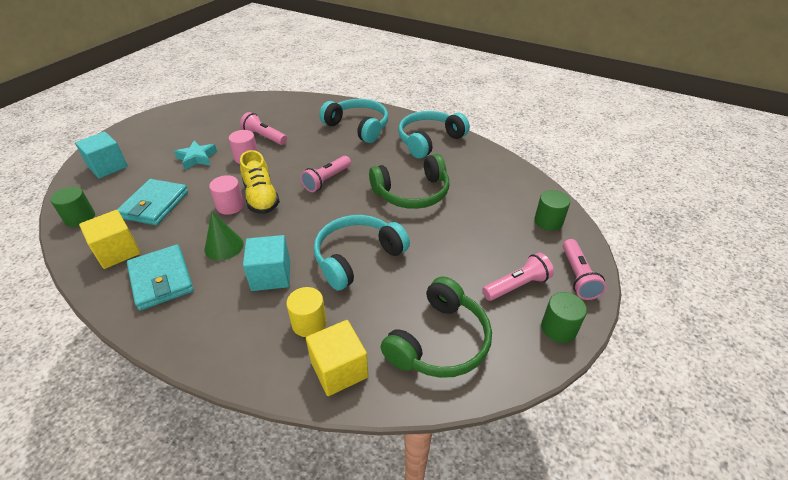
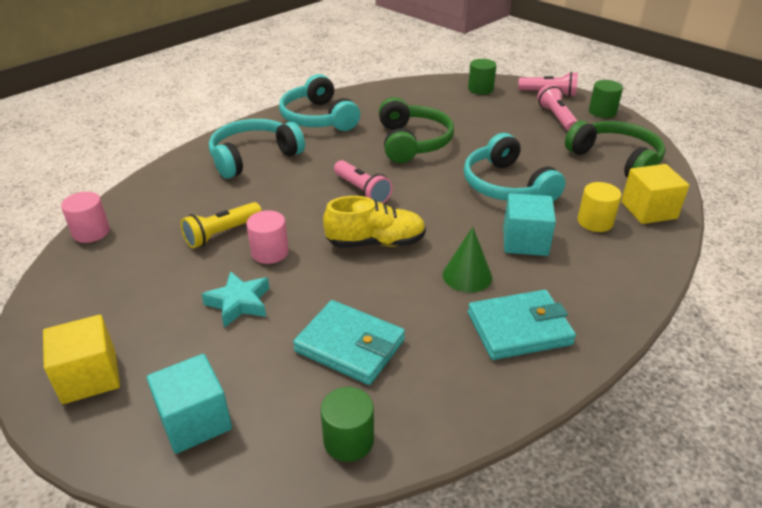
camera: 75 degrees left, 5 degrees down
yellow cube [79,210,141,269] -> yellow cube moved to [43,315,120,404]
pink cylinder [209,175,244,215] -> pink cylinder moved to [61,192,110,243]
pink flashlight [240,112,287,145] -> yellow flashlight [181,202,262,248]

